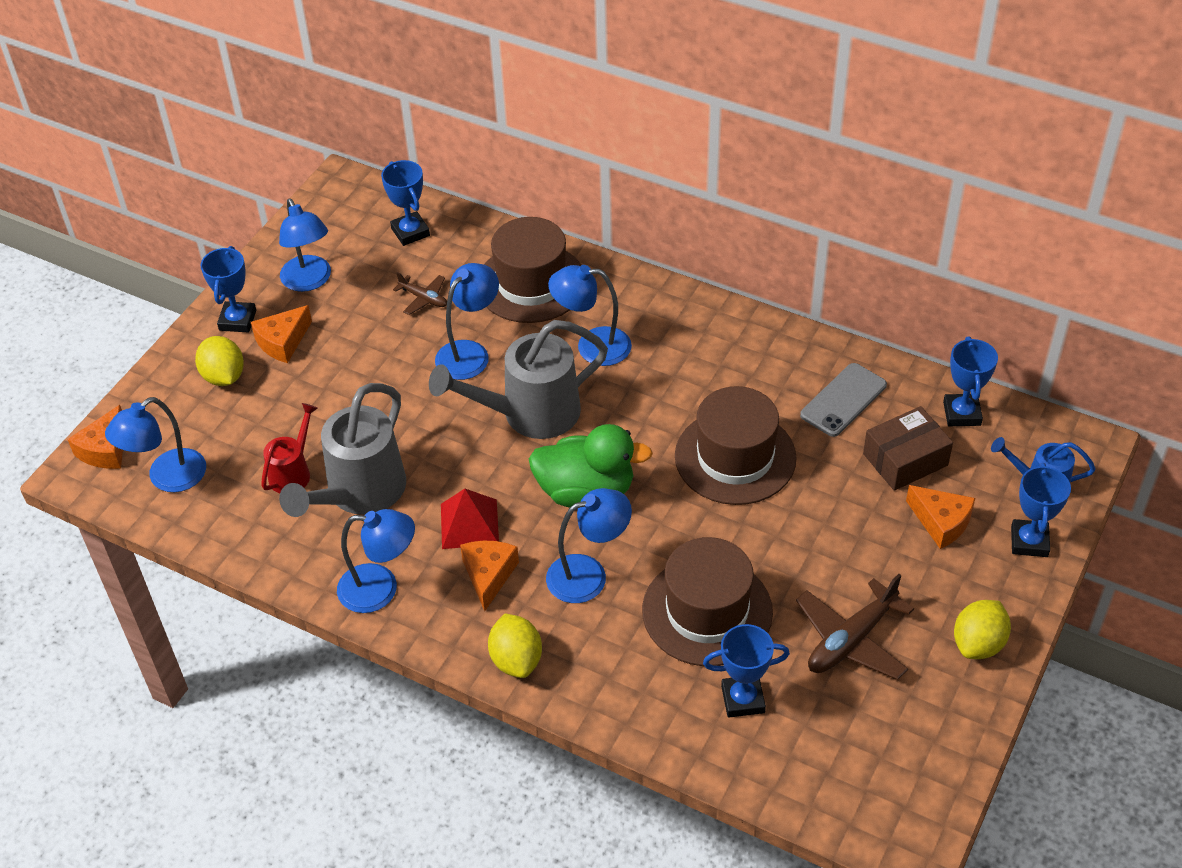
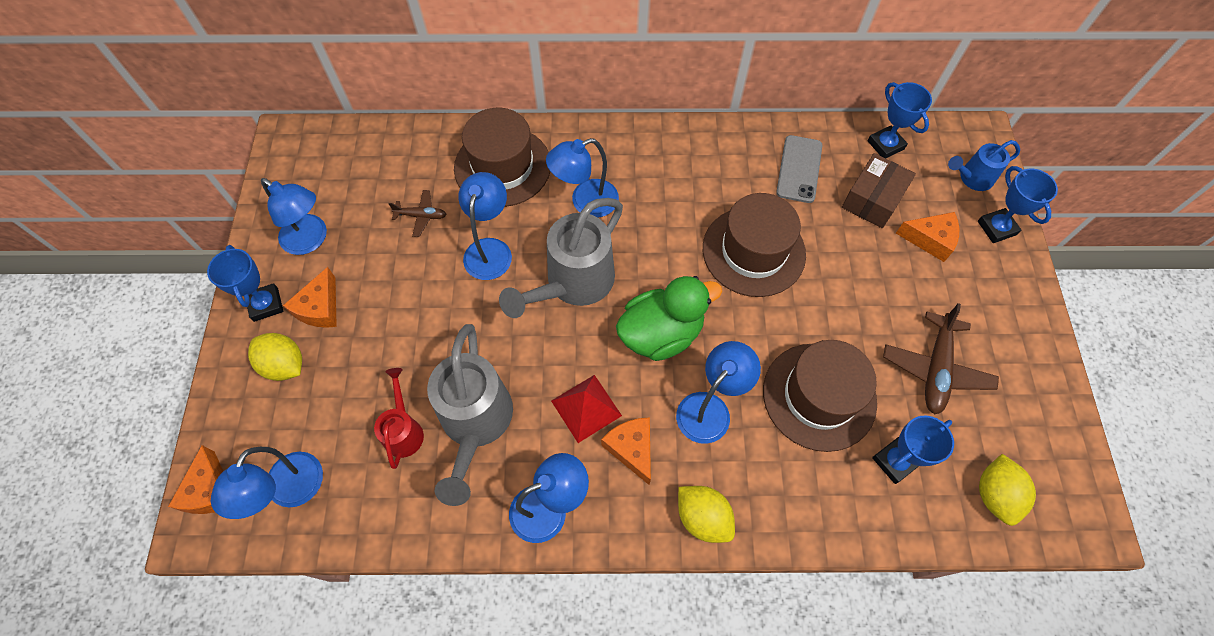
camera: 30 degrees left, 15 degrees up
blue trophy [381,160,430,246] -> none
yellow lemon [954,600,1011,659] -> yellow lemon moved to [979,454,1036,526]

